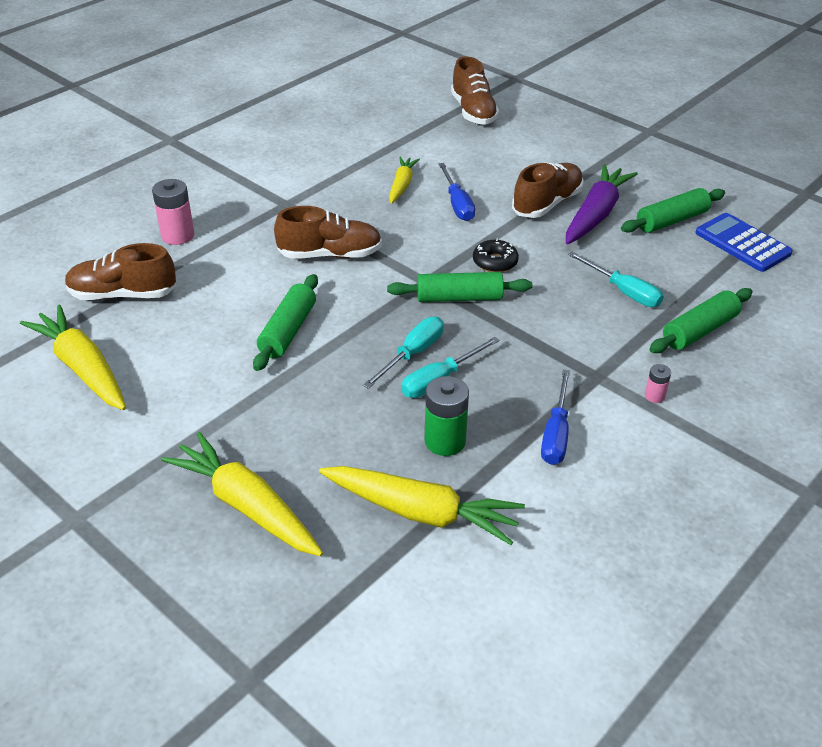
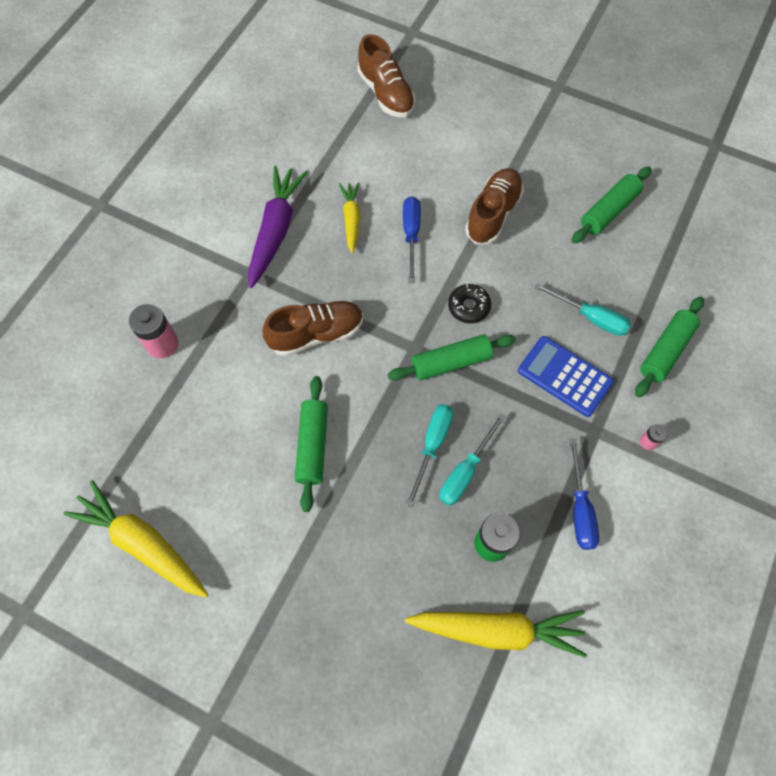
camera: 15 degrees left, 25 degrees up
brown shoe [65,243,177,300] -> none
yellow carrot [161,432,323,556] -> none
blue screwdriver [439,163,475,221] -> blue screwdriver turned 150 degrees counterclockwise [403,196,421,283]
purple carrot [566,164,638,244] -> purple carrot moved to [248,165,308,288]
blue calculator [695,213,793,272] -> blue calculator moved to [518,336,614,417]

